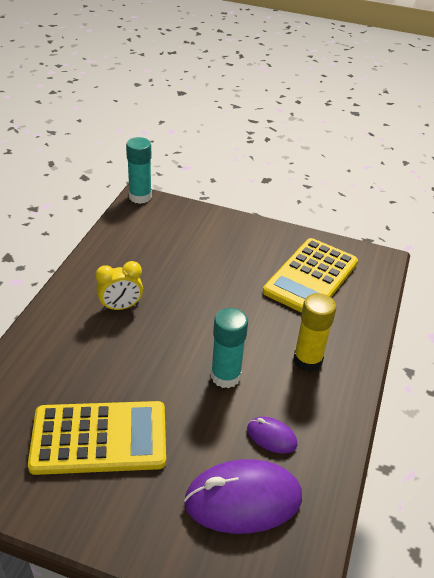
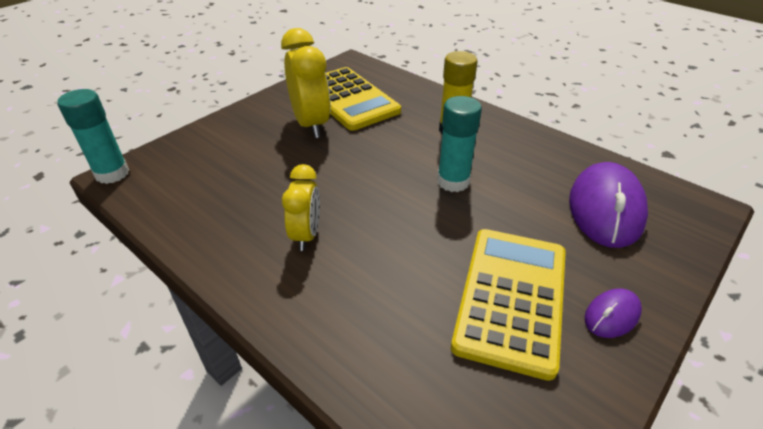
camera: 65 degrees left, 0 degrees up
purple mouse [247,417,298,454] -> purple mouse moved to [585,288,642,338]
none -> yellow clock [281,28,331,138]

